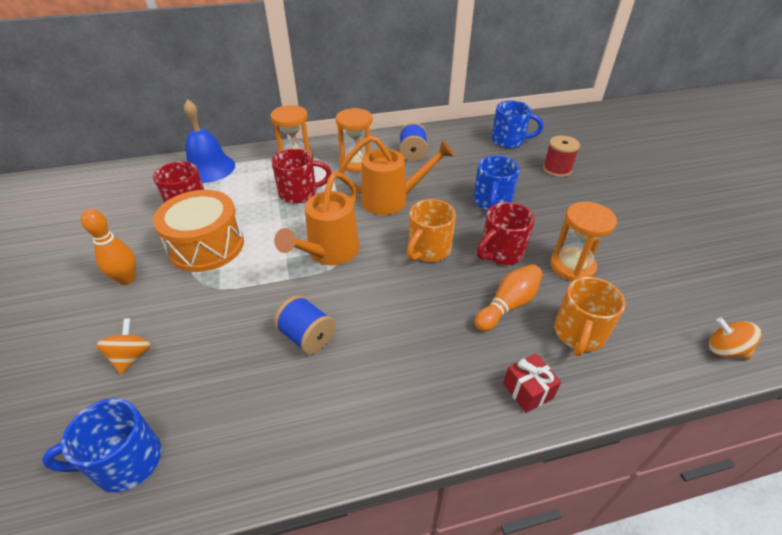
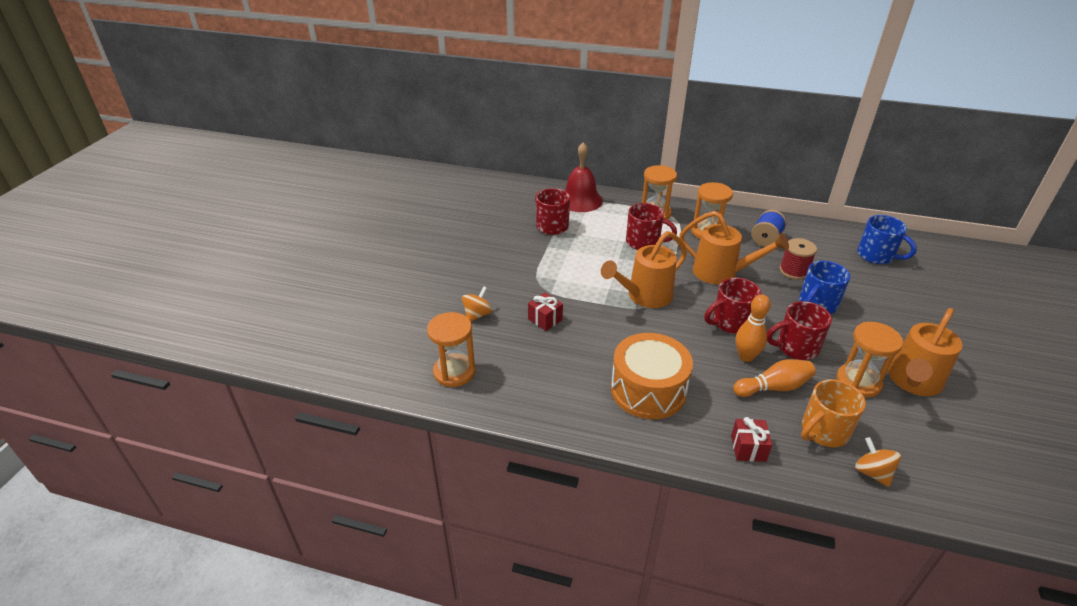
camera: 30 degrees right, 5 degrees down
blue mug [42,398,162,493] -> orange hourglass [427,312,476,387]
orange bowling pin [81,209,136,285] -> orange bowling pin moved to [736,294,771,362]
orange drum [153,190,244,272] -> orange drum moved to [611,333,693,419]
blue bell [184,99,235,183] -> red bell [565,142,603,212]
blue spool [274,295,336,354] -> none
orange mug [407,199,456,262] -> red mug [704,277,761,334]
red spool [543,136,580,177] -> red spool moved to [780,238,817,280]
orange spinning top [709,318,762,360] -> orange spinning top moved to [855,437,901,487]
none -> red gift [528,292,563,331]
none -> orange watering can [888,308,963,396]

